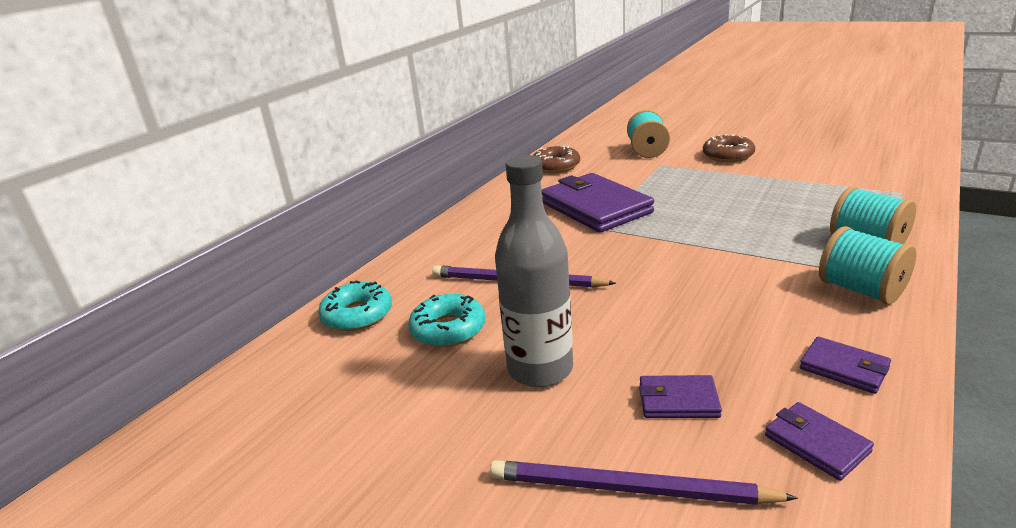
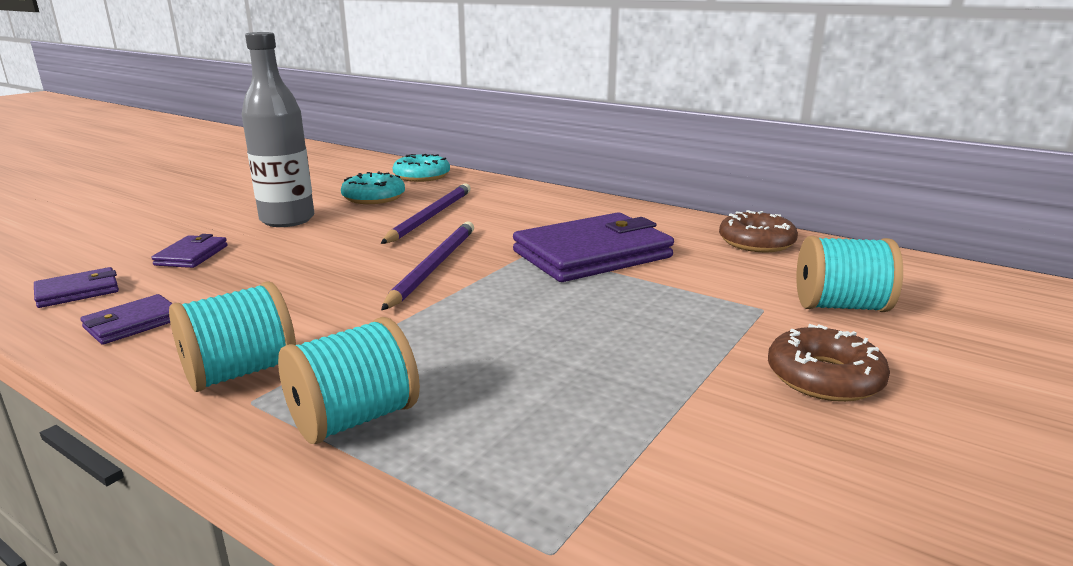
camera: 90 degrees right, 5 degrees down
purple pencil [490,460,798,505] -> purple pencil moved to [381,221,474,310]

